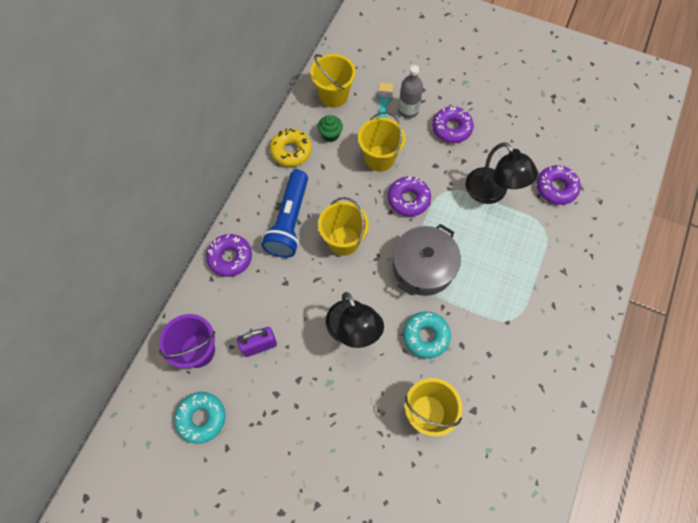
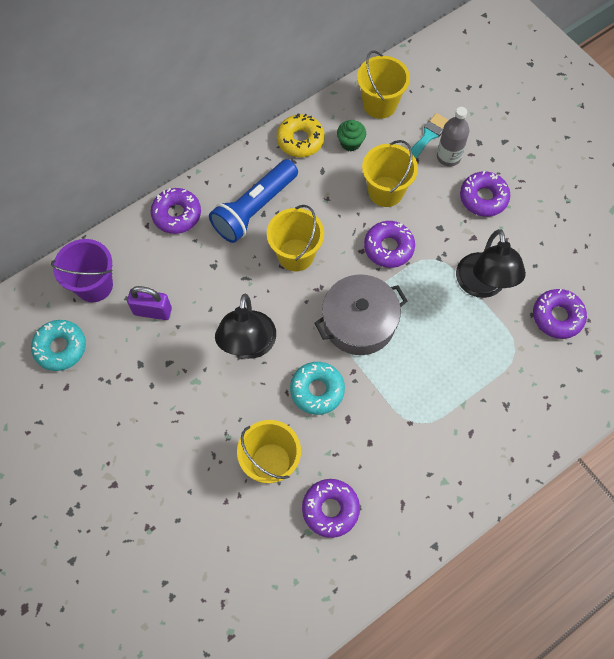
camera: 30 degrees right, 0 degrees up
none -> purple donut [302,479,360,538]

